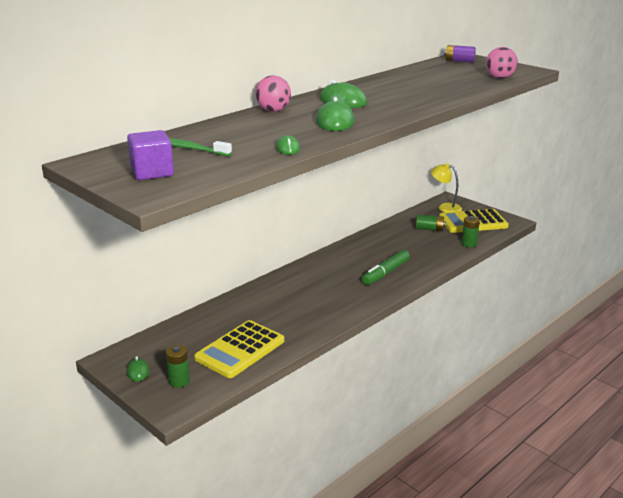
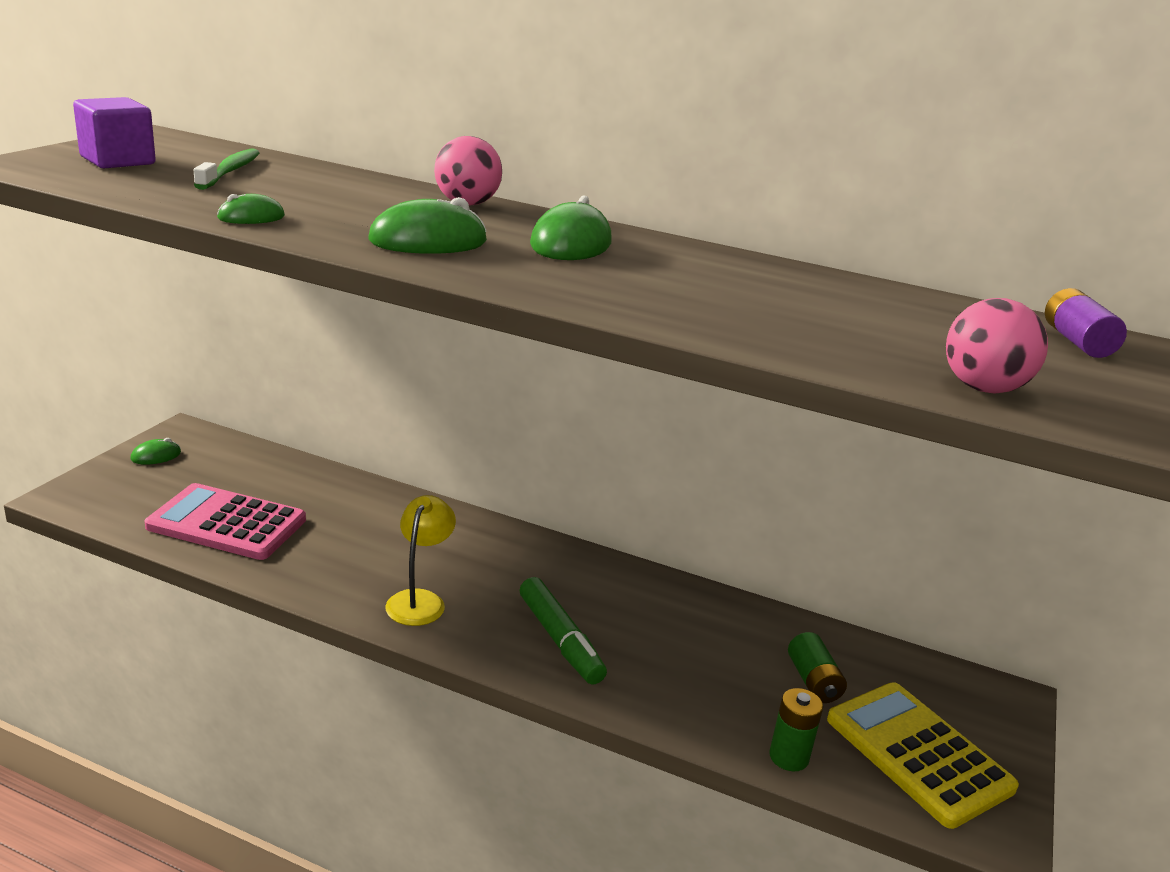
camera: 65 degrees right, 0 degrees up
green battery [166,345,190,388] -> none
yellow calculator [194,320,284,378] -> pink calculator [145,483,306,560]
green marker [362,250,410,285] -> green marker turned 135 degrees counterclockwise [520,577,607,685]
yellow lamp [431,163,462,212] -> yellow lamp moved to [386,495,456,626]

